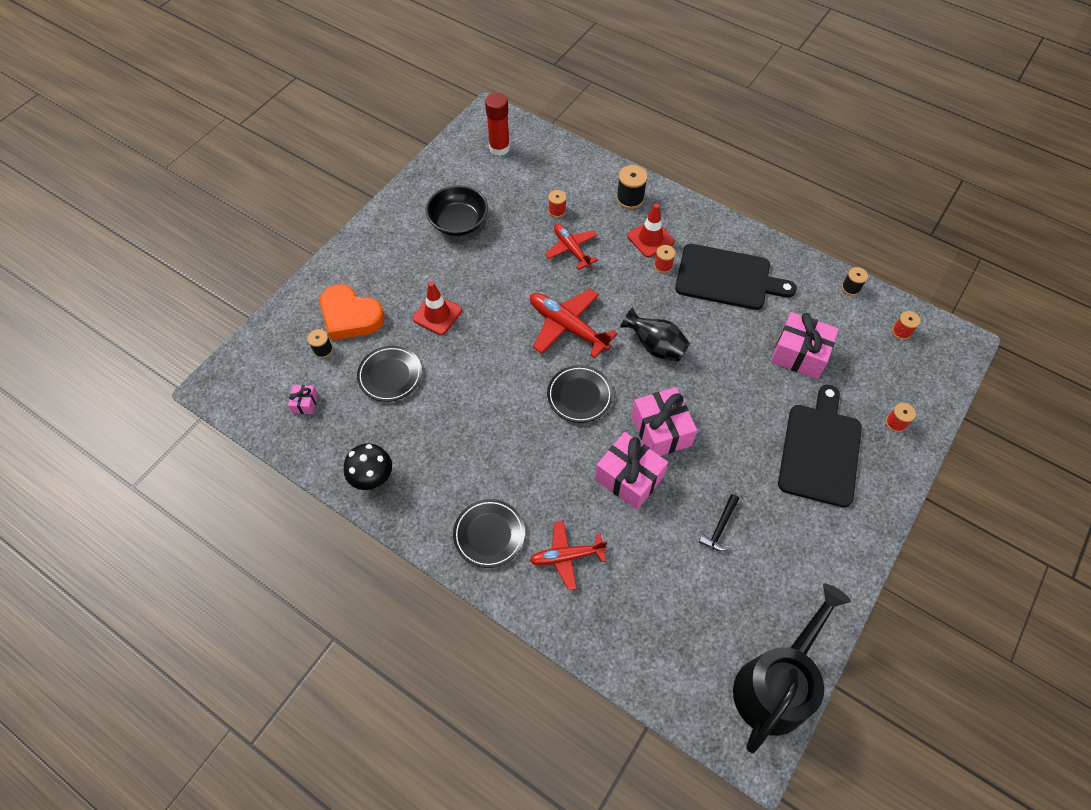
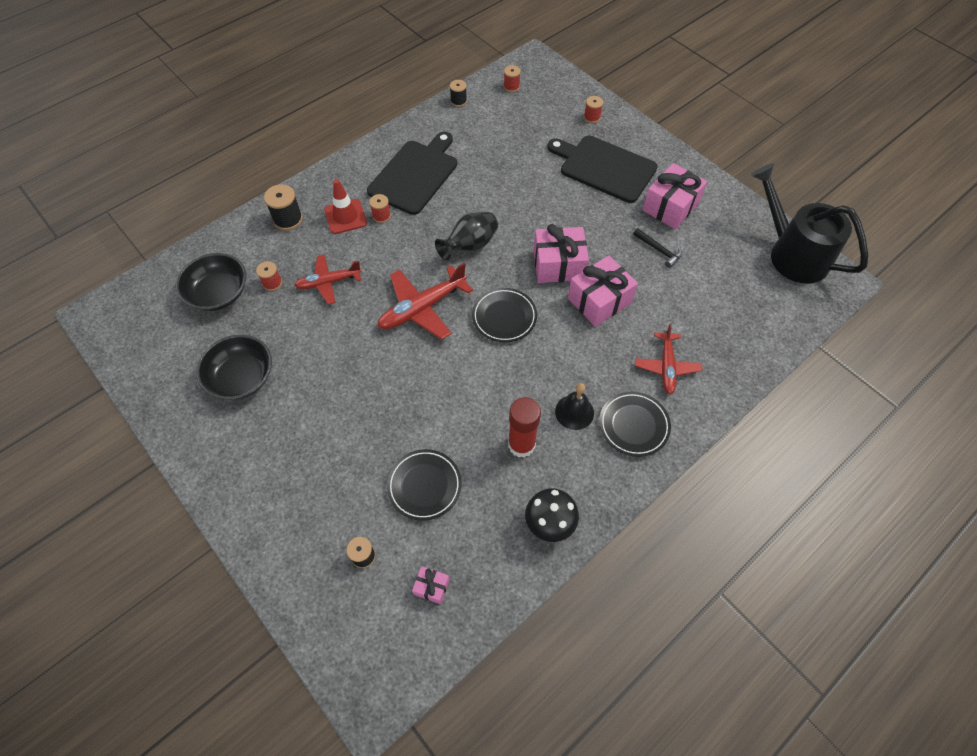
camera: 75 degrees left, 0 degrees up
orange heart [320,284,385,340] -> none
red traffic cone [412,281,462,335] -> none
red glue stick [485,93,510,156] -> red glue stick moved to [508,397,541,458]
pink gift [771,312,839,379] -> pink gift moved to [643,163,707,229]
none -> black bowl [176,253,246,311]
none -> black bell [555,383,594,430]

